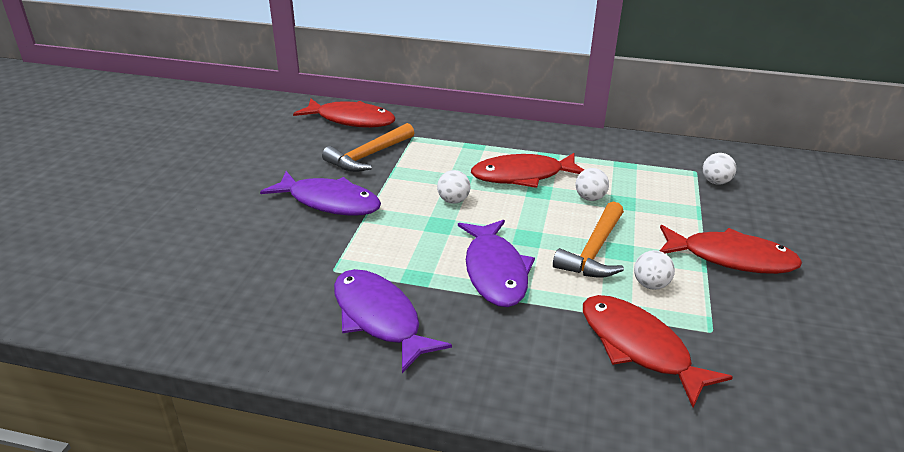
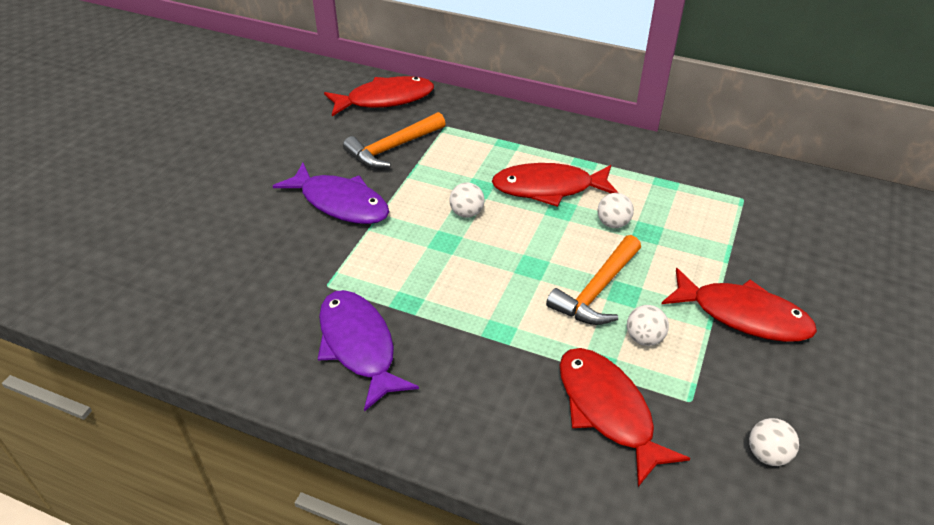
camera: 10 degrees right, 10 degrees up
red fish [293,99,396,128] -> red fish turned 45 degrees counterclockwise [324,76,434,116]
purple fish [458,220,535,307] -> none
white ball [703,153,736,185] -> white ball moved to [749,418,799,466]

